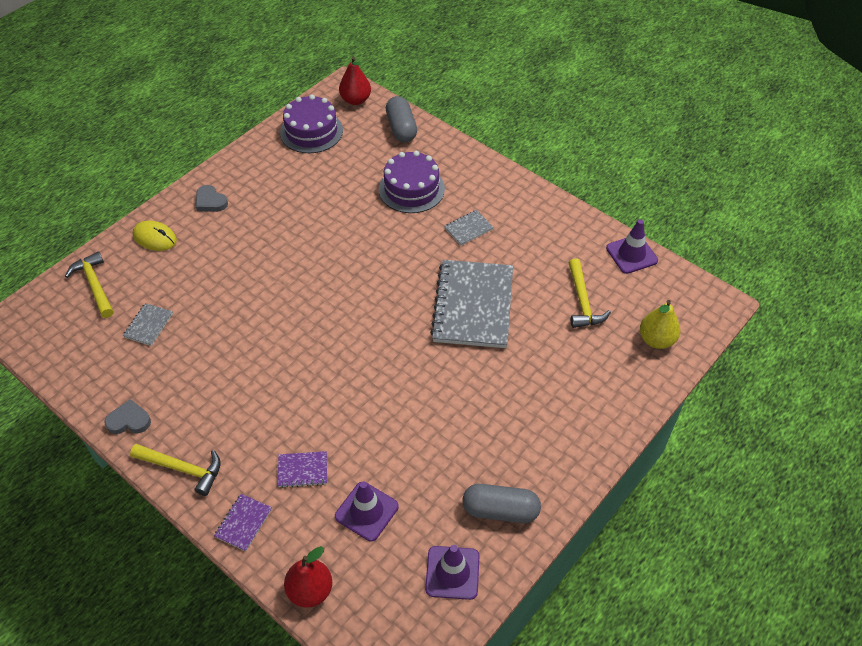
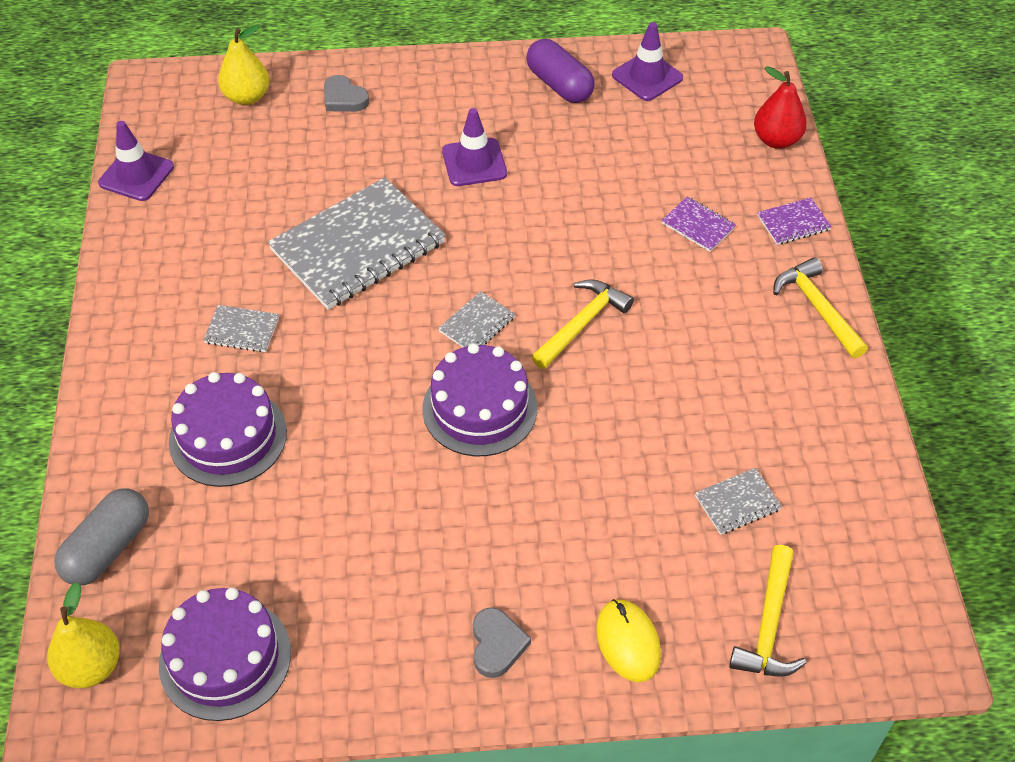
camera: 135 degrees left, 0 degrees up
grey heart [105,399,151,434] -> grey heart moved to [324,75,369,112]
purple traffic cone [335,481,399,541] -> purple traffic cone moved to [442,108,507,186]
red pear [339,57,371,105] -> yellow pear [47,582,120,688]
grey capsule [462,484,541,523] -> purple capsule [526,39,595,103]
yellow hammer [569,258,611,328] -> yellow hammer moved to [532,279,634,369]
none -> purple cake [422,343,538,456]
none -> grey notebook [438,291,515,347]

